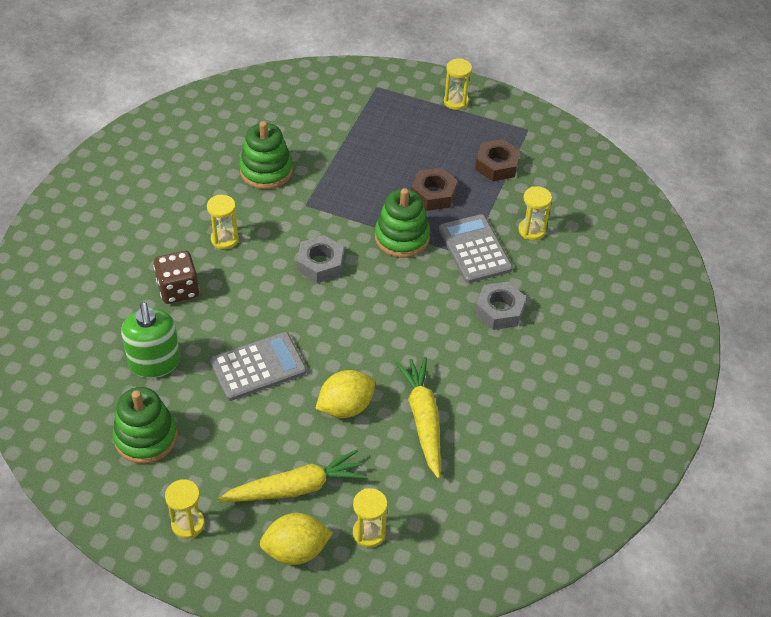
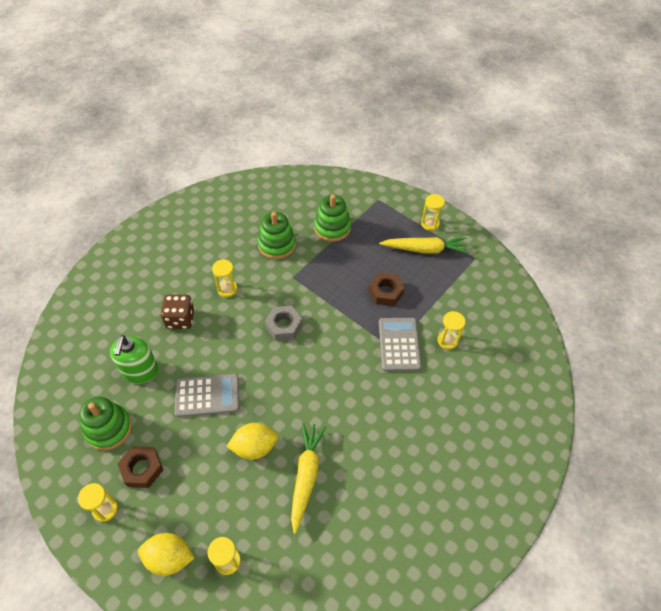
camera: 20 degrees right, 5 degrees up
yellow carrot [217,450,367,502] -> yellow carrot moved to [379,237,468,254]
green stacking toy [375,188,430,258] -> green stacking toy moved to [314,195,351,242]
brown nut [475,139,520,181] -> brown nut moved to [117,446,163,488]
grey nut [475,282,526,330] -> none

